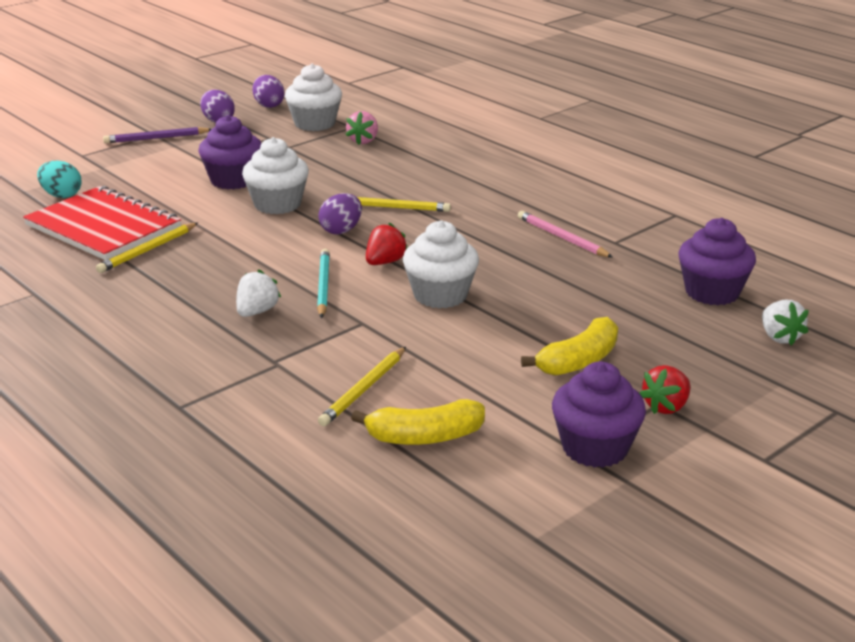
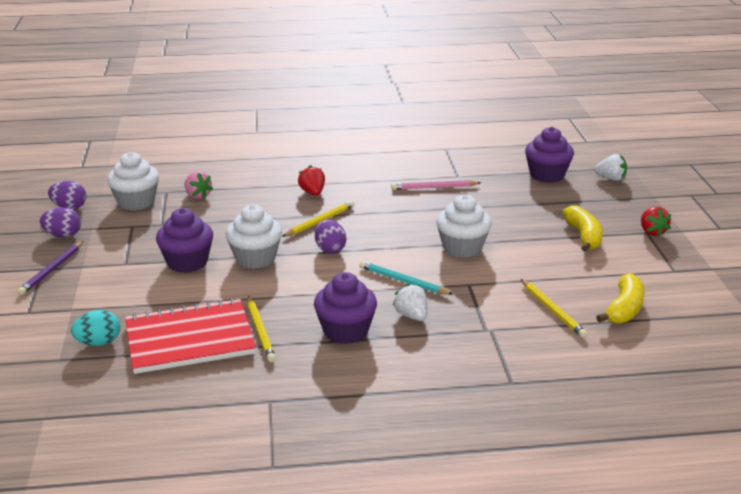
camera: 55 degrees left, 0 degrees up
red strawberry [366,222,408,265] -> red strawberry moved to [298,165,325,196]
purple cupcake [552,362,646,468] -> purple cupcake moved to [314,272,377,344]

